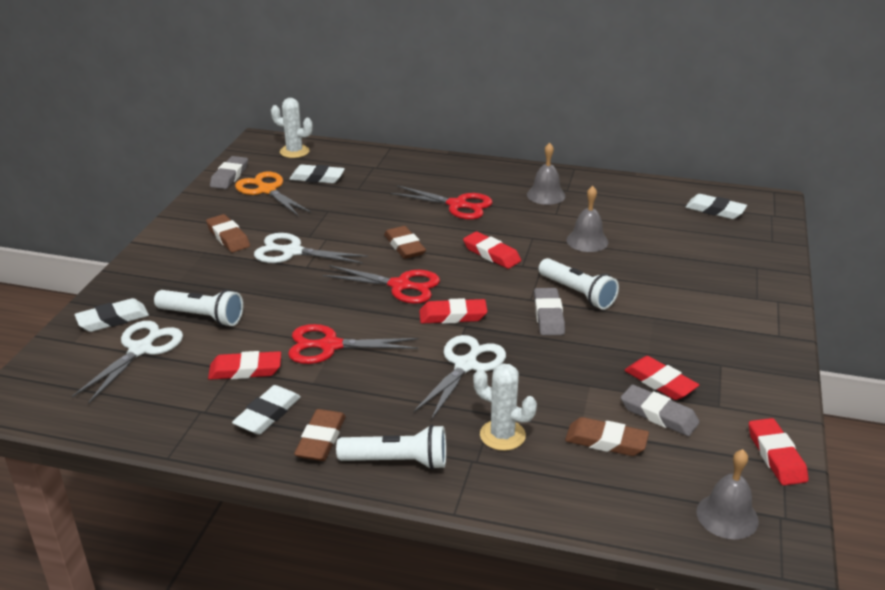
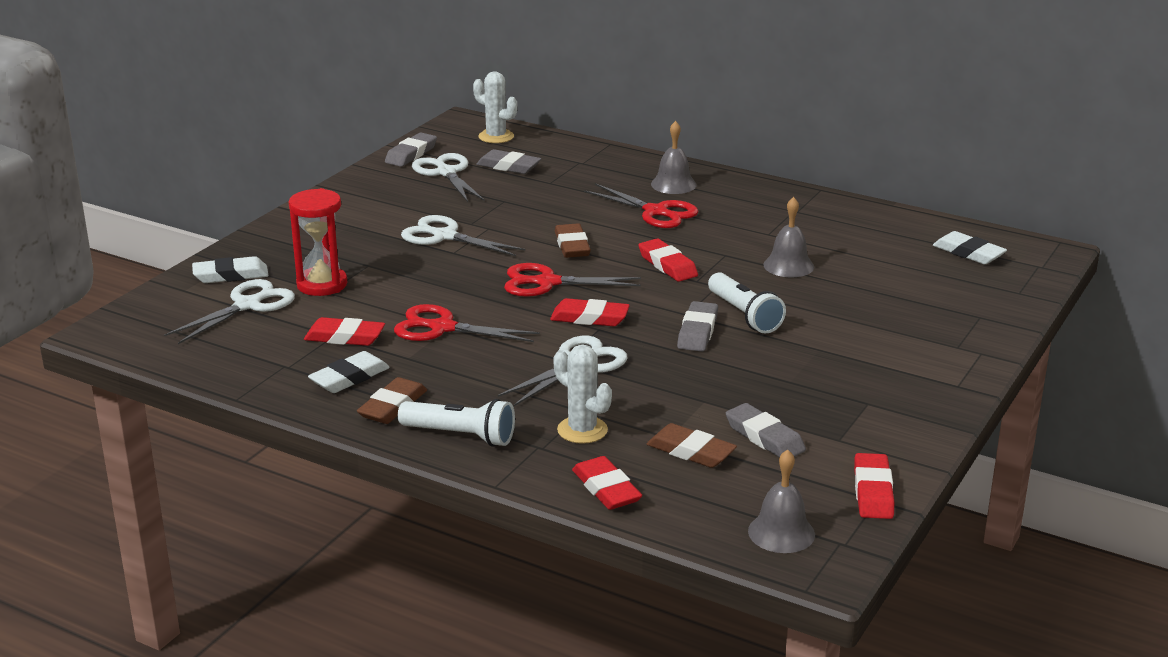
camera: 15 degrees right, 5 degrees down
white flashlight [154,289,243,326] -> red hourglass [289,188,347,296]
brown eraser [206,214,250,252] -> none
orange scissors [235,171,312,216] -> white scissors [412,153,485,202]
white eraser [290,165,345,183] -> grey eraser [476,149,541,174]
red scissors [322,265,440,304] -> red scissors turned 150 degrees clockwise [504,263,641,297]
grey bell [527,143,566,205] -> grey bell moved to [651,121,696,194]
red eraser [624,356,699,400] -> red eraser moved to [572,456,642,510]

